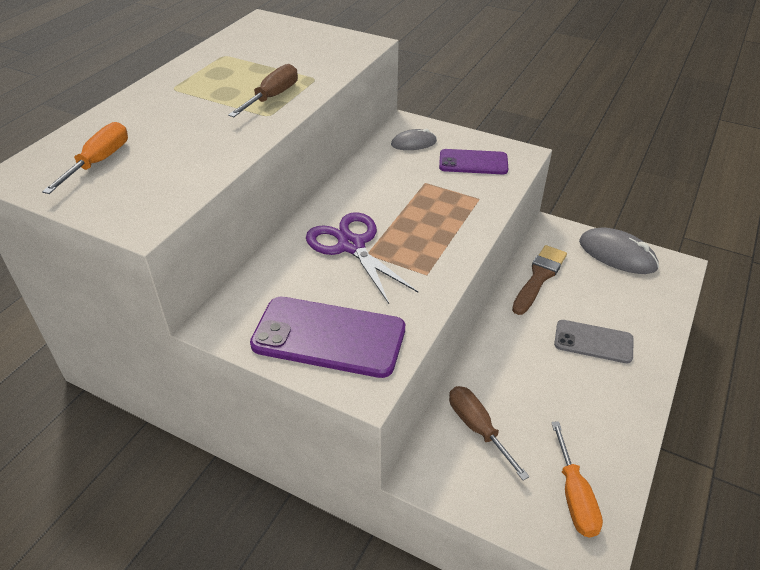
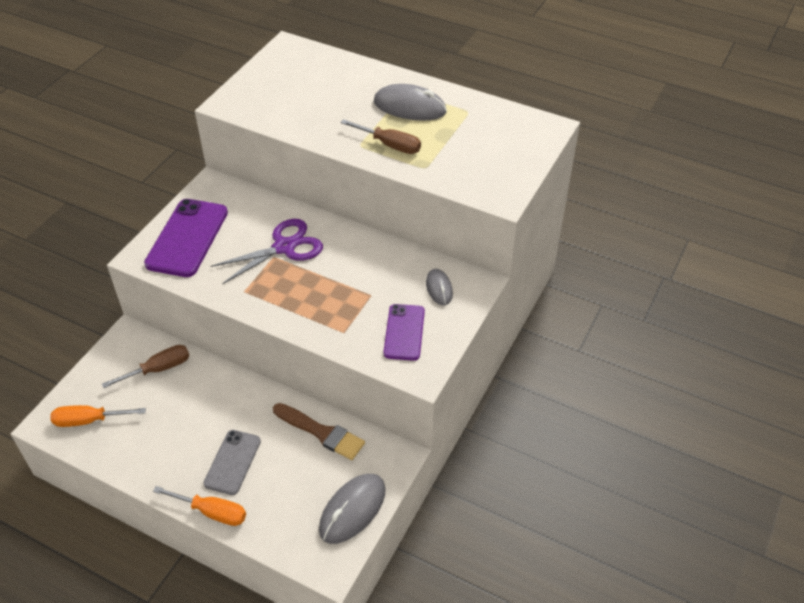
camera: 90 degrees right, 5 degrees up
orange screwdriver [42,122,128,194] -> orange screwdriver moved to [153,486,246,526]
none -> grey mouse [374,84,447,121]

